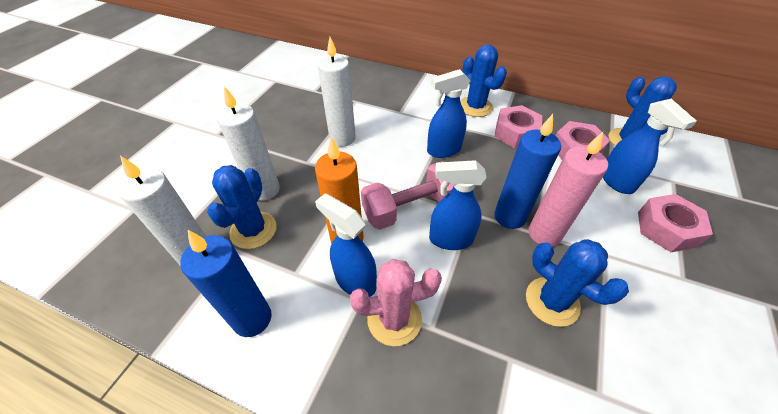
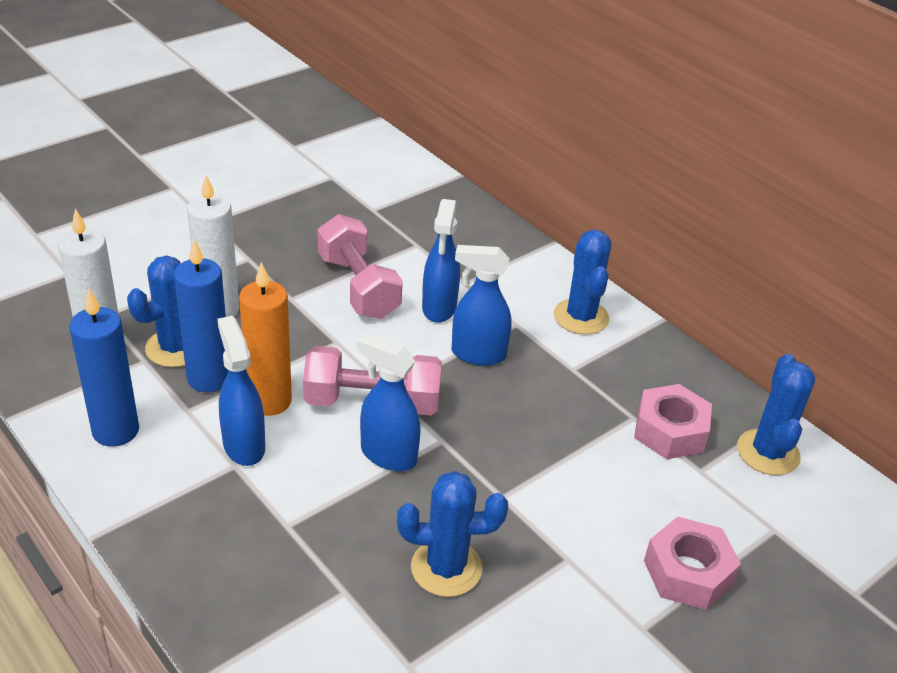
camera: 25 degrees right, 10 degrees down
white candle [318,37,356,147] -> pink dumbbell [318,214,403,319]
pink cactus [350,259,442,346] -> none
blue candle [494,114,561,229] -> blue candle moved to [174,239,229,392]
pink nut [495,105,542,148] -> none
blue cactus [526,239,629,327] -> blue cactus turned 75 degrees counterclockwise [397,471,508,597]
pink candle [528,132,608,247] -> none
blue spray bottle [603,99,697,194] -> blue spray bottle moved to [422,199,460,323]

